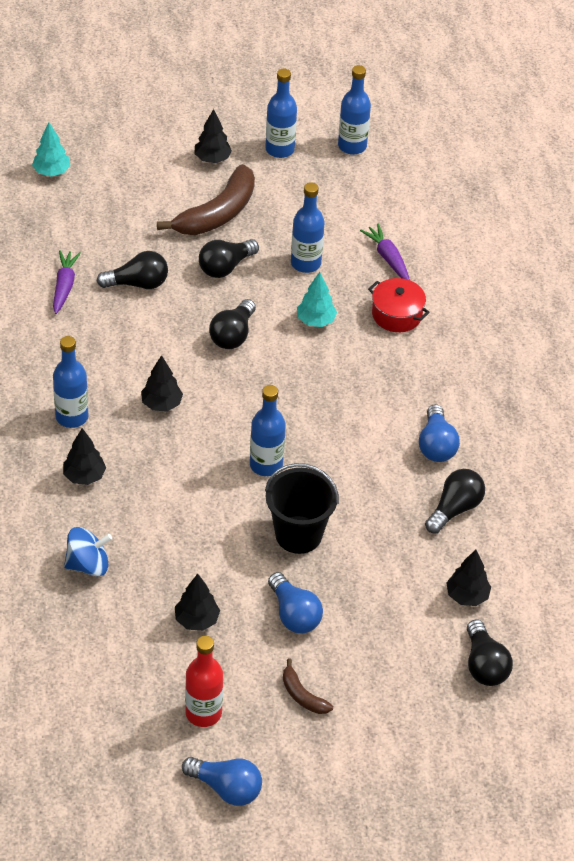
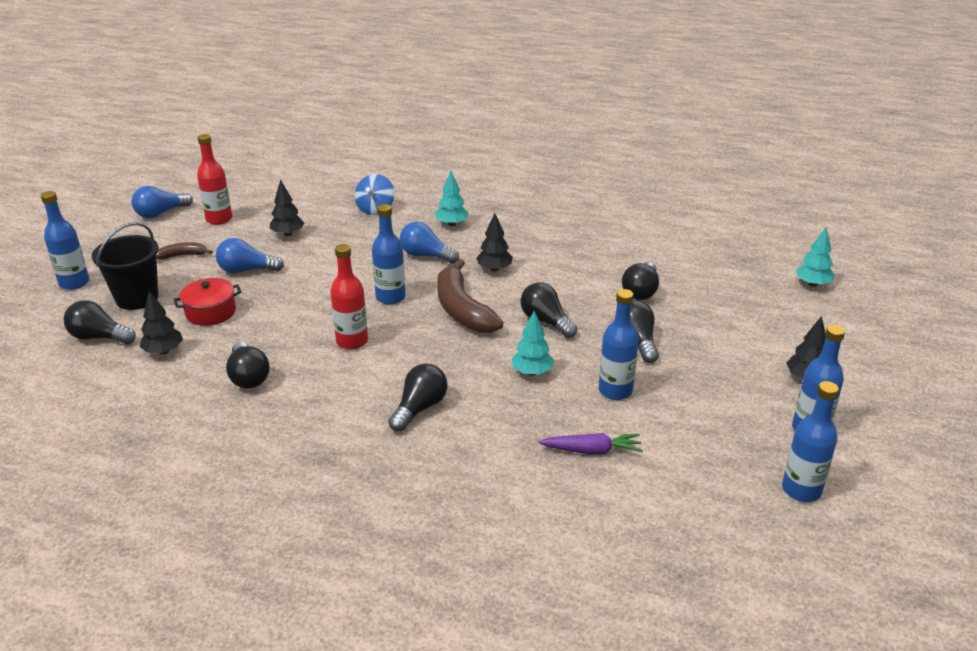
camera: 120 degrees right, 15 degrees down
purple carrot [53,250,81,314] -> none
blue bottle [53,336,89,428] -> blue bottle moved to [41,191,89,290]
black tree [63,428,106,485] -> turquoise tree [435,170,469,226]
brown banana [157,164,255,235] -> brown banana moved to [437,259,503,333]
black bucket [265,463,339,554] -> black bucket moved to [92,222,159,310]
red pot [368,278,430,332] -> red pot moved to [173,278,241,326]
blue light bulb [419,404,460,462] -> blue light bulb moved to [400,222,459,264]
none -> red bottle [330,244,368,350]
none -> black light bulb [389,363,448,432]

